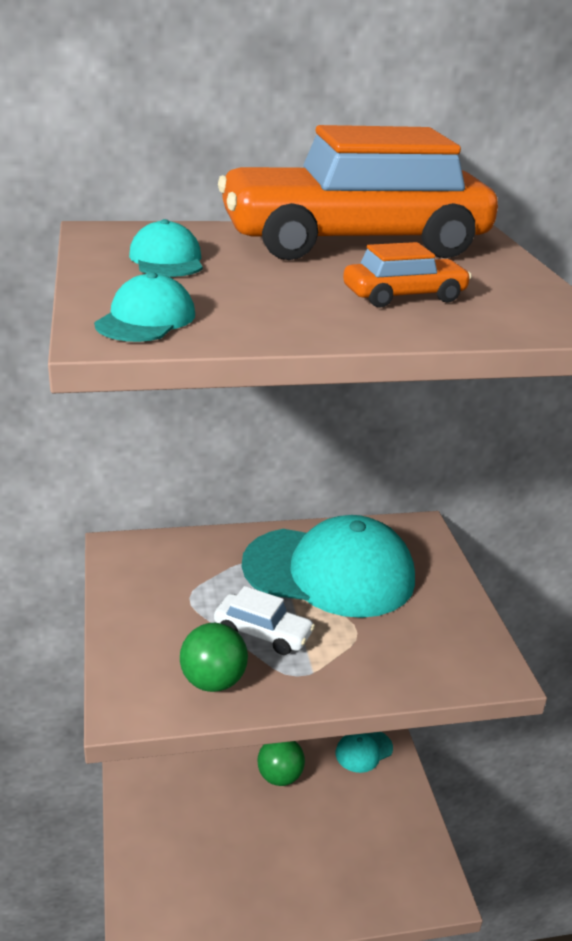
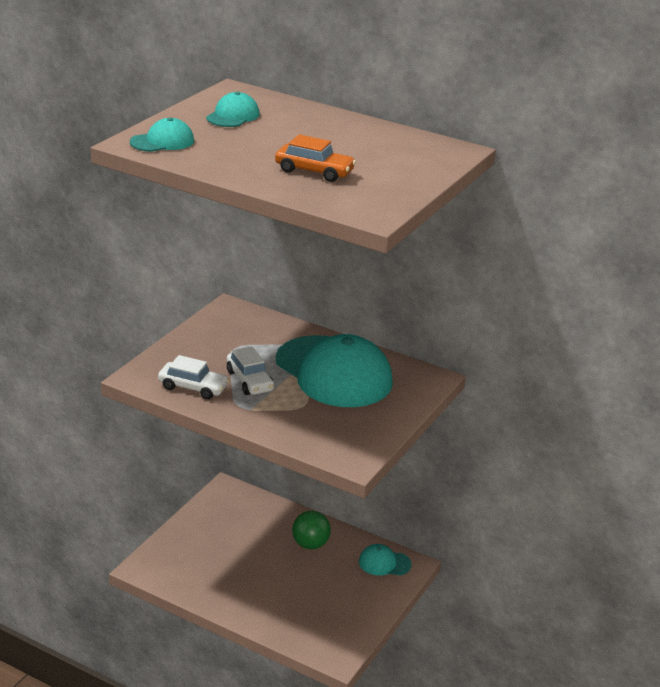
camera: 40 degrees right, 0 degrees up
green ball [180,623,248,692] -> white car [158,355,230,400]
orange car [218,125,498,260] -> none

